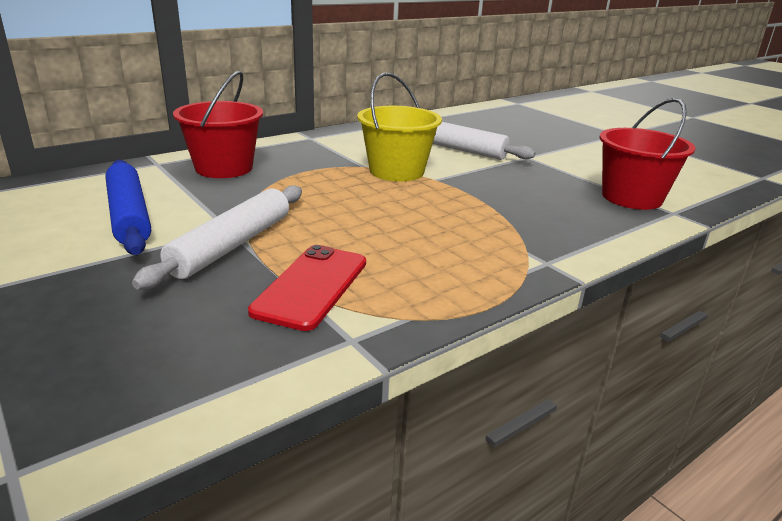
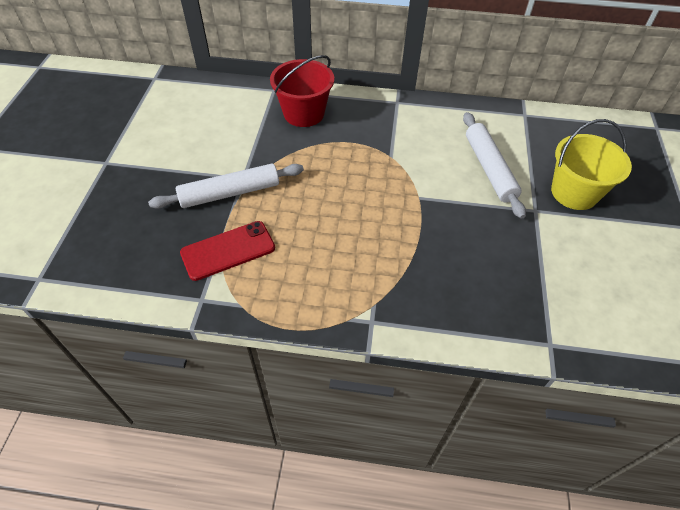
camera: 45 degrees right, 25 degrees up
blue rolling pin [105,160,151,255] -> none
yellow bucket [357,73,442,181] -> yellow bucket moved to [551,119,632,210]
red bucket [599,98,696,210] -> none

